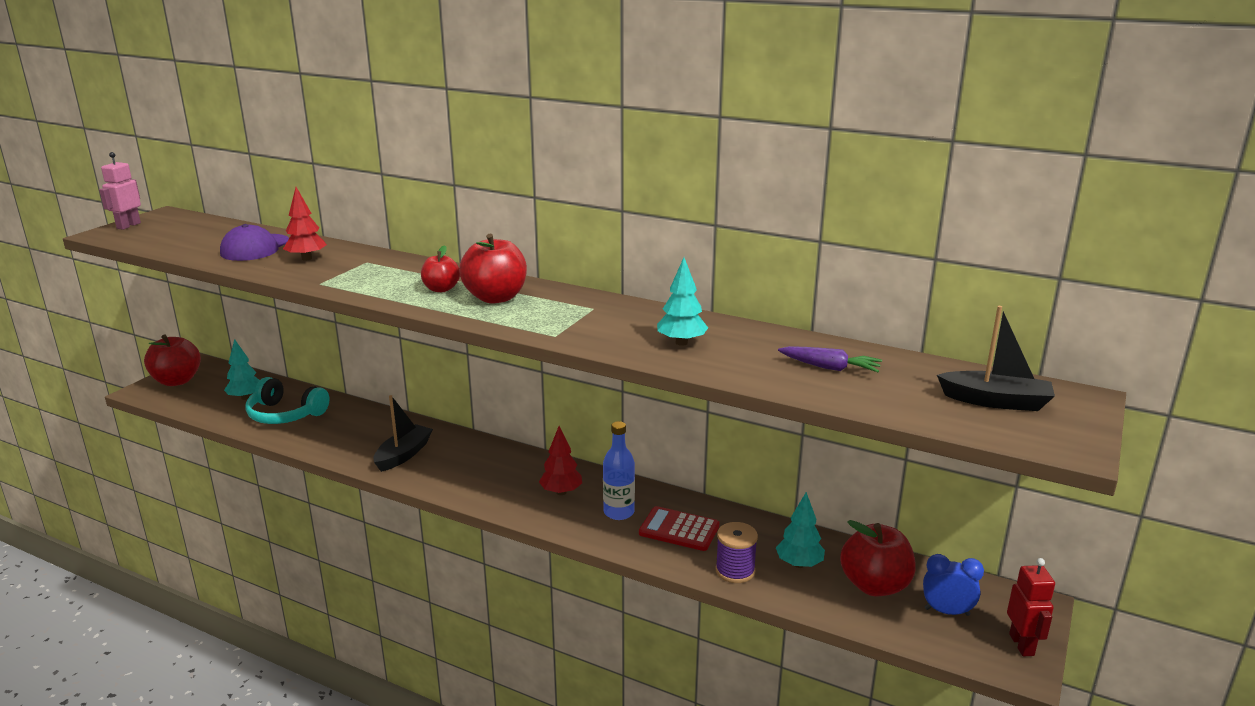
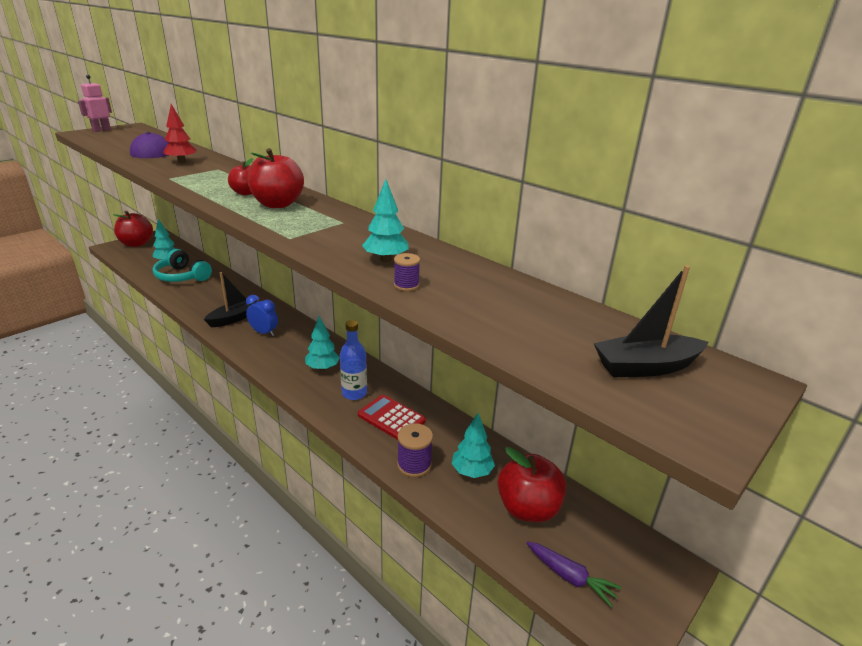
camera: 15 degrees right, 5 degrees up
red tree [539,426,582,495] -> turquoise tree [305,316,340,371]
purple carrot [778,346,882,372] -> purple carrot moved to [527,541,622,608]
blue clock [923,554,984,616] -> blue clock moved to [246,295,278,336]
black boat [937,306,1055,411] -> black boat turned 135 degrees clockwise [594,265,708,377]
red robot [1007,558,1055,656] -> none
none -> purple spool [394,253,420,291]

